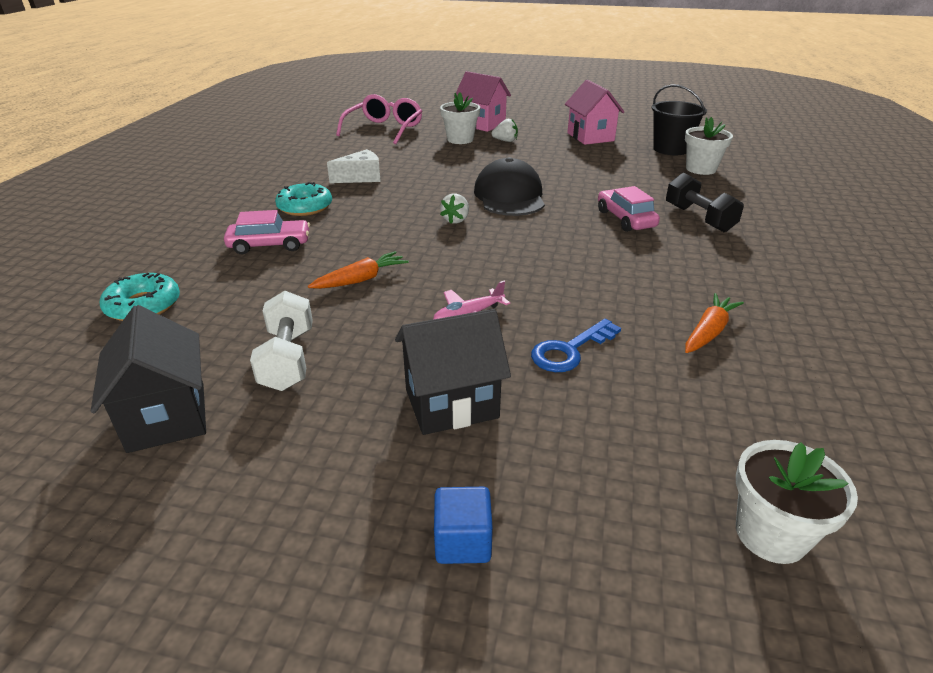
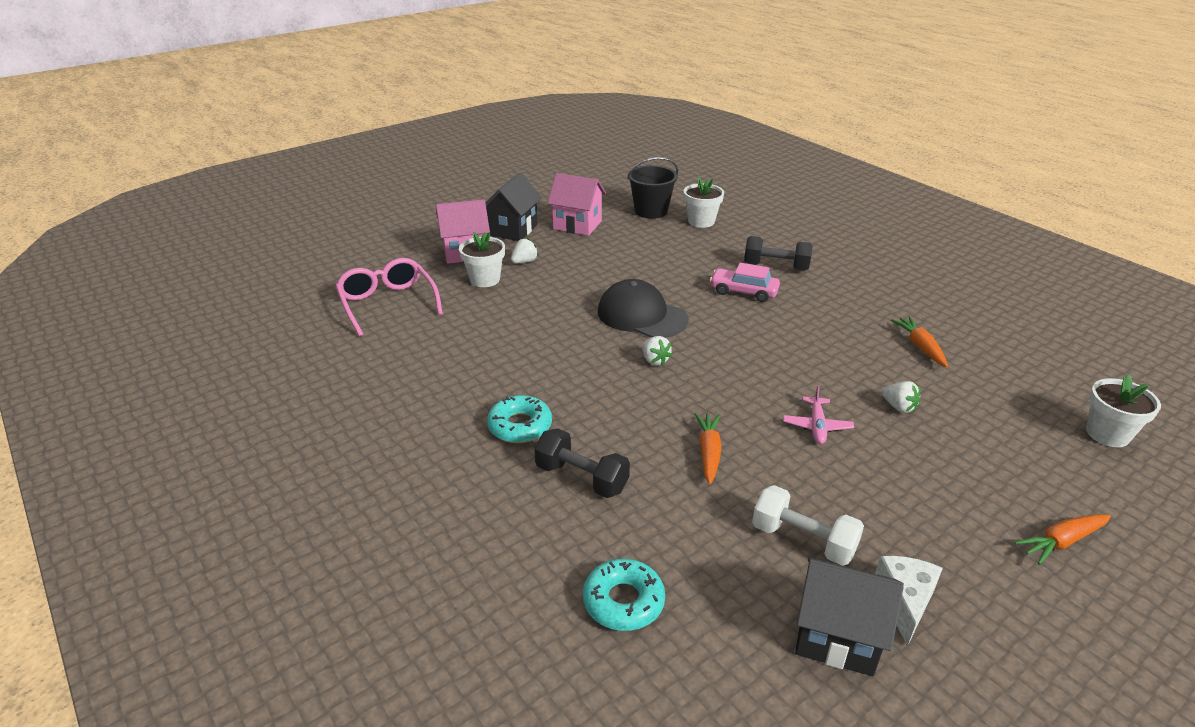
camera: 50 degrees left, 0 degrees up
pink car [224,210,310,255] -> black dumbbell [534,428,630,498]
white cheese [327,149,381,183] -> white cheese moved to [875,556,943,647]
black house [395,309,511,435] -> black house moved to [485,173,542,241]
blue cube [434,487,493,564] -> orange carrot [1014,514,1111,565]
blue key [531,319,621,372] -> white strawberry [882,381,921,413]

